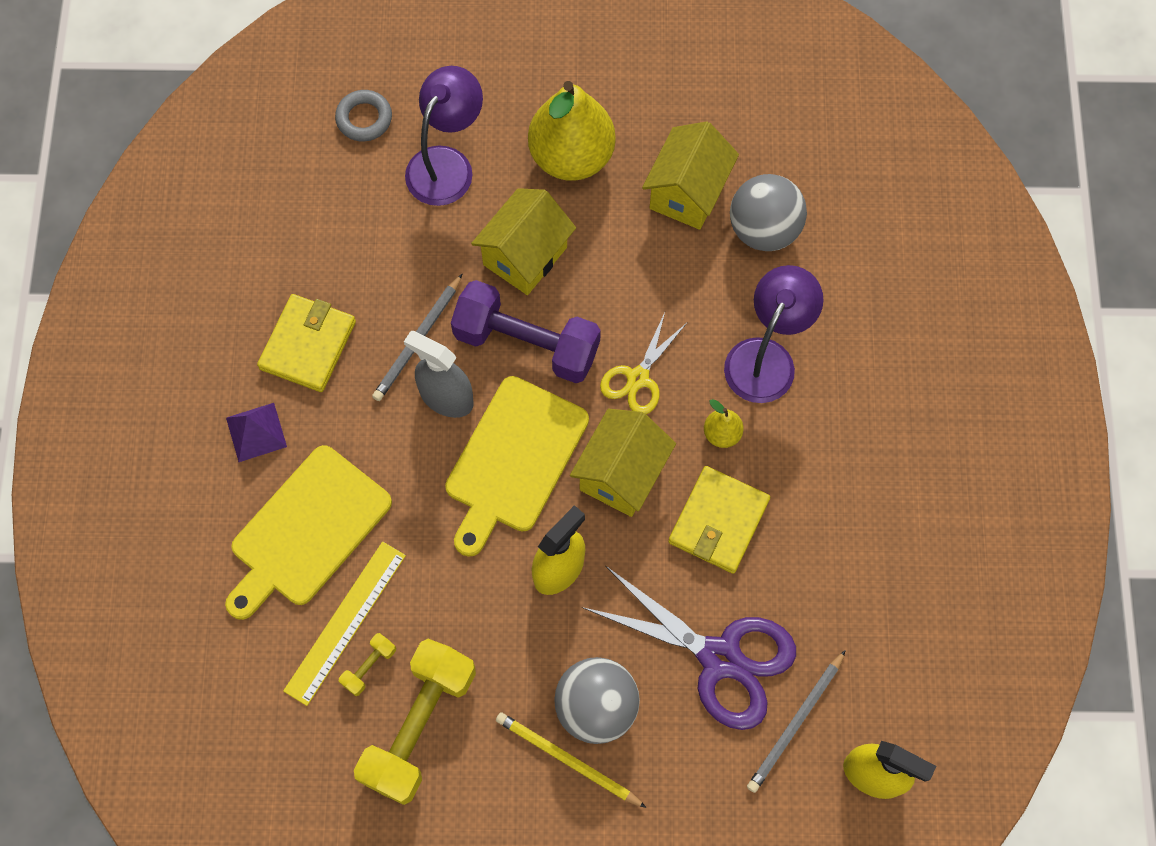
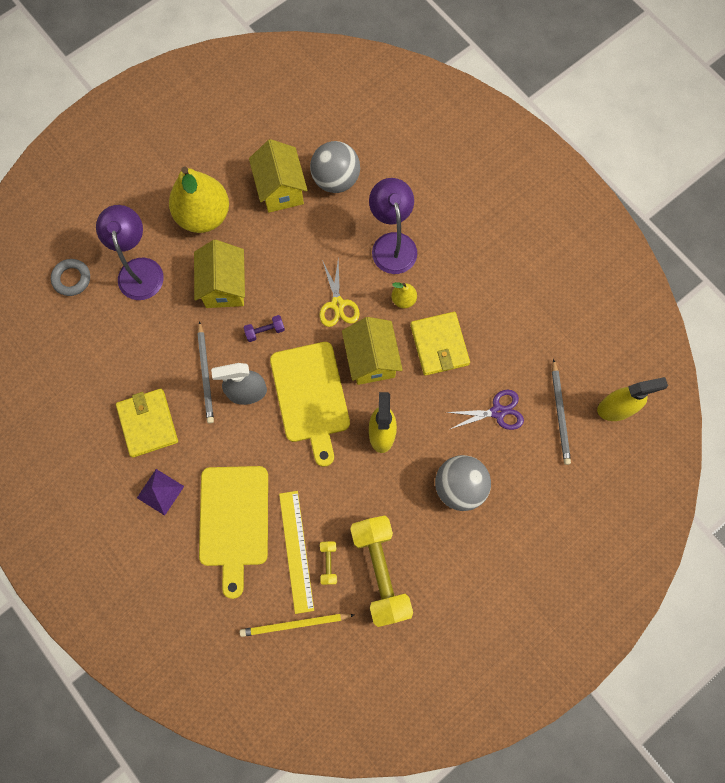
camera: 40 degrees left, 5 degrees up
purple dumbbell [451,280,601,383] -> purple dumbbell [243,315,285,342], size x0.41
yellow pencil [496,712,647,808] -> yellow pencil moved to [240,613,354,637]
purple scissors [582,566,796,730] -> purple scissors [446,390,524,430], size x0.56

